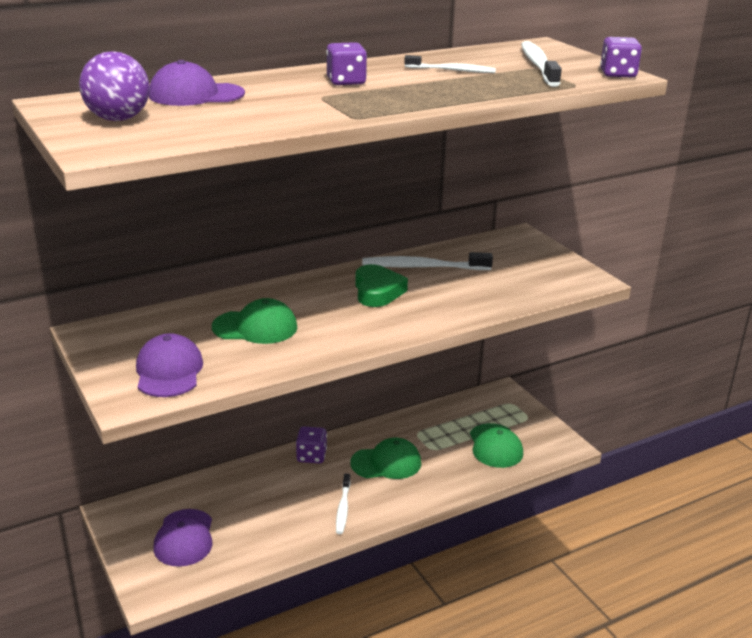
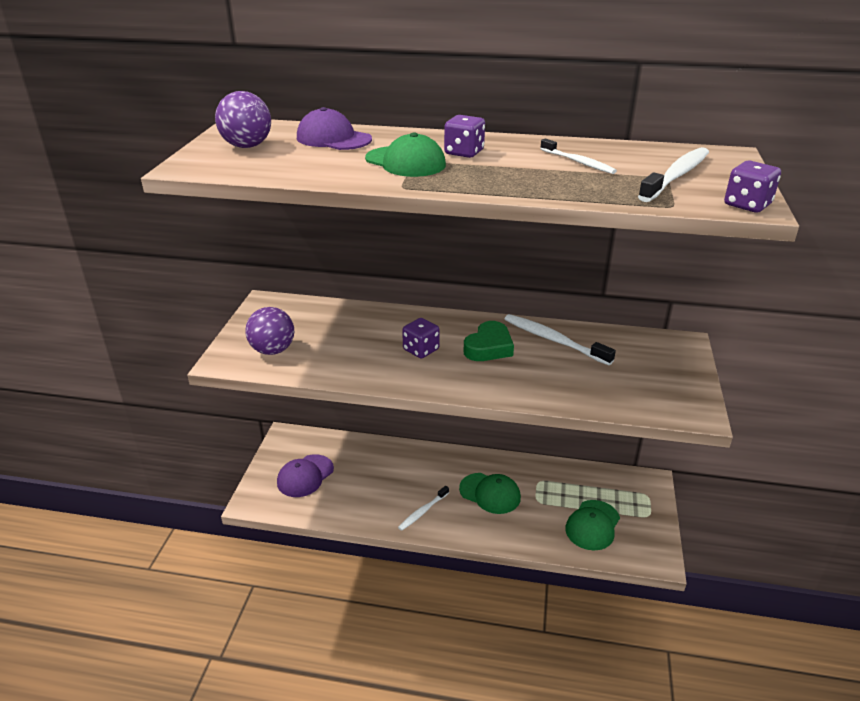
camera: 40 degrees right, 5 degrees up
purple cap [136,333,203,397] -> purple ball [245,307,294,355]
green cap [212,298,297,344] -> green cap moved to [365,132,446,177]
purple dice [296,426,327,464] -> purple dice moved to [402,318,440,358]

